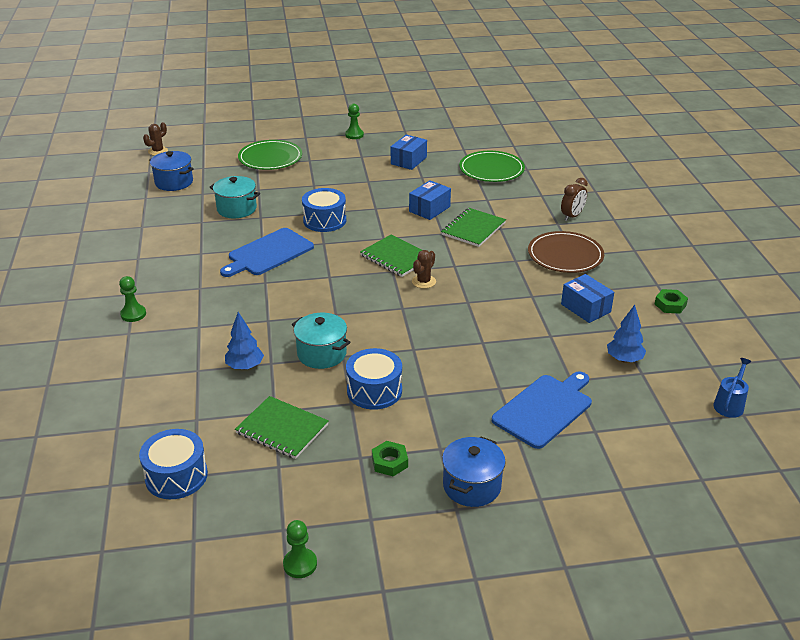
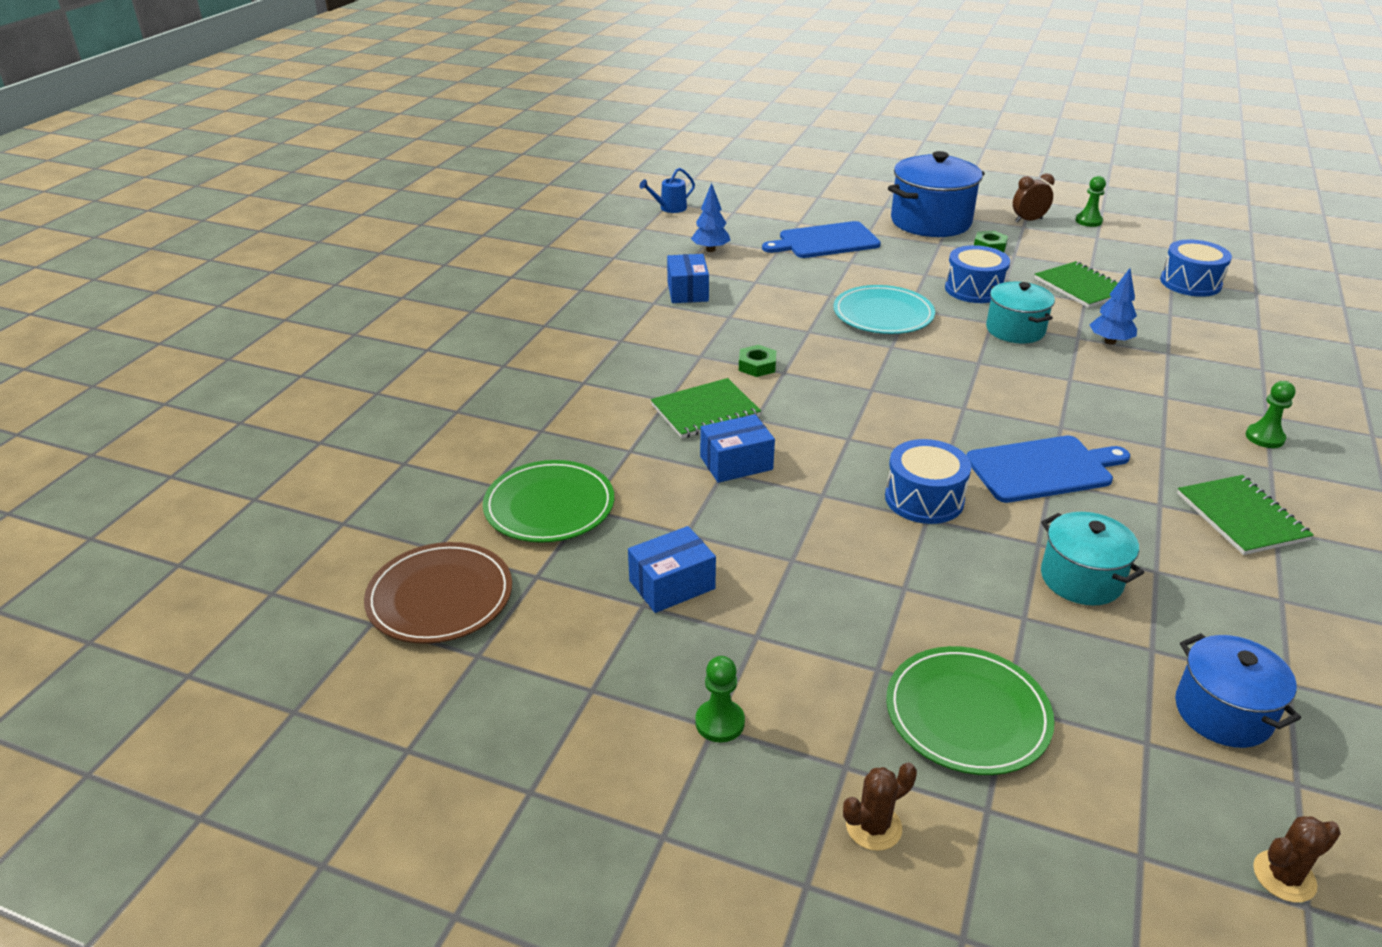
camera: 150 degrees left, 0 degrees up
green notebook [360,235,422,277] -> green notebook moved to [1177,475,1314,555]
brown cactus [412,250,436,289] -> brown cactus moved to [843,763,917,851]
blue pot [442,436,506,507] -> blue pot [888,151,985,237], size x1.65
brown plate [528,231,604,273] -> brown plate moved to [364,542,512,644]
brown clock [561,178,588,221] -> brown clock moved to [1013,173,1055,223]
green nut [655,289,688,314] -> green nut moved to [739,345,776,377]
none -> turquoise plate [834,285,935,334]

